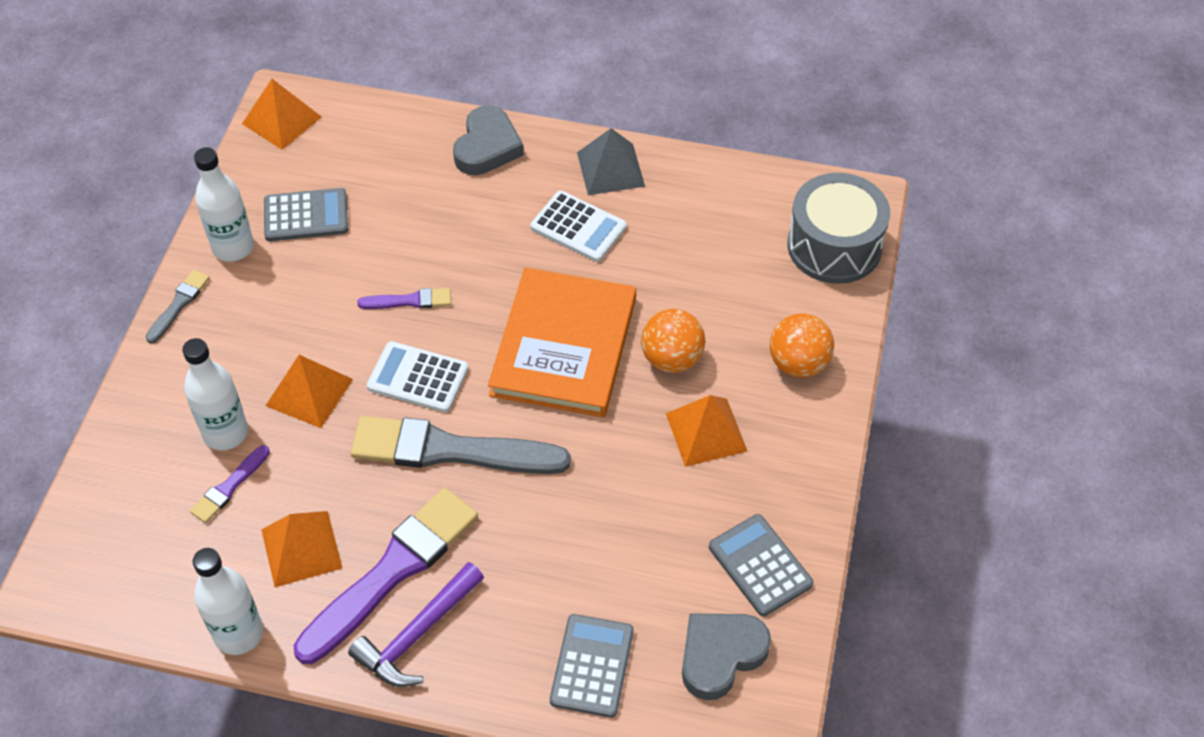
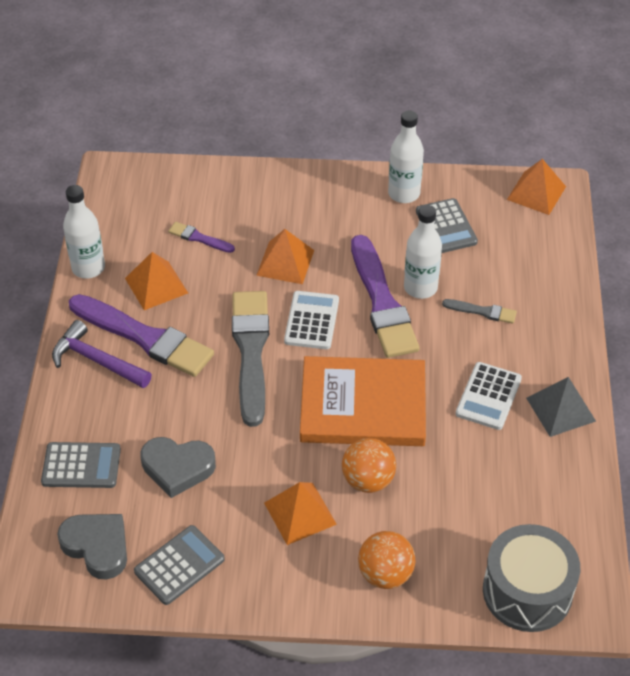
camera: 80 degrees right, 5 degrees down
grey brush [146,270,210,343] -> grey brush moved to [442,299,517,324]
white bottle [182,338,248,450] -> white bottle moved to [404,205,442,299]
purple brush [357,288,451,309] -> purple brush [351,235,420,358], size x2.19
grey heart [453,105,524,175] -> grey heart moved to [141,437,216,498]

